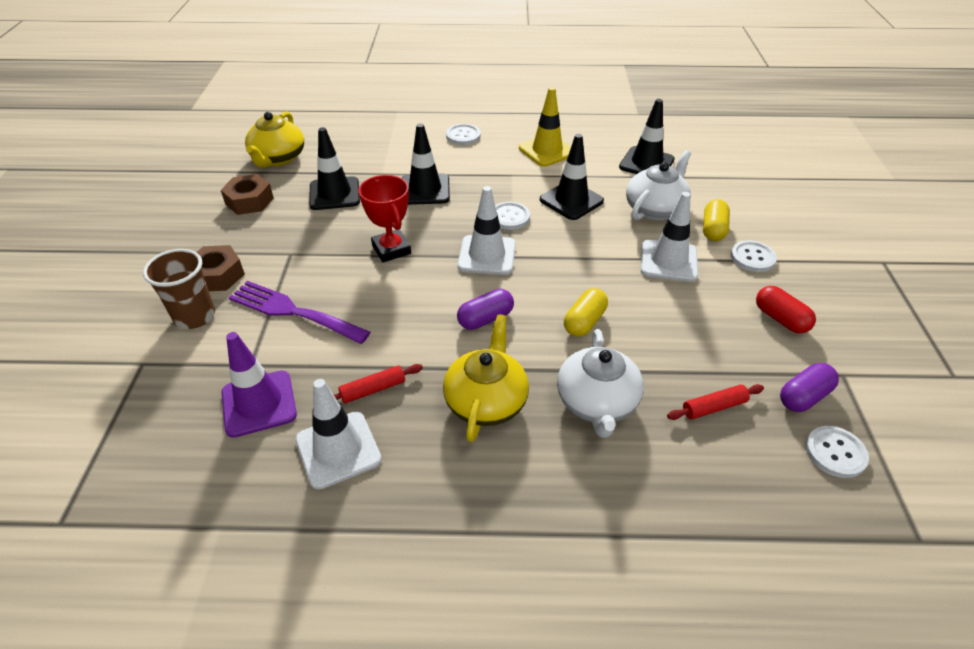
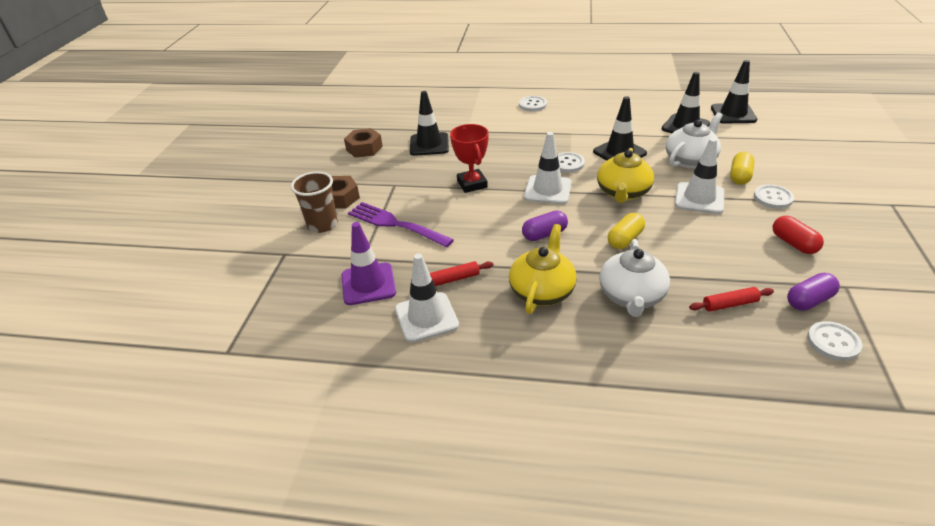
camera: 10 degrees right, 5 degrees down
yellow teapot [245,112,304,167] -> yellow teapot moved to [597,148,654,203]
black traffic cone [402,123,450,205] -> black traffic cone moved to [711,60,757,123]
yellow traffic cone [519,87,571,167] -> none

